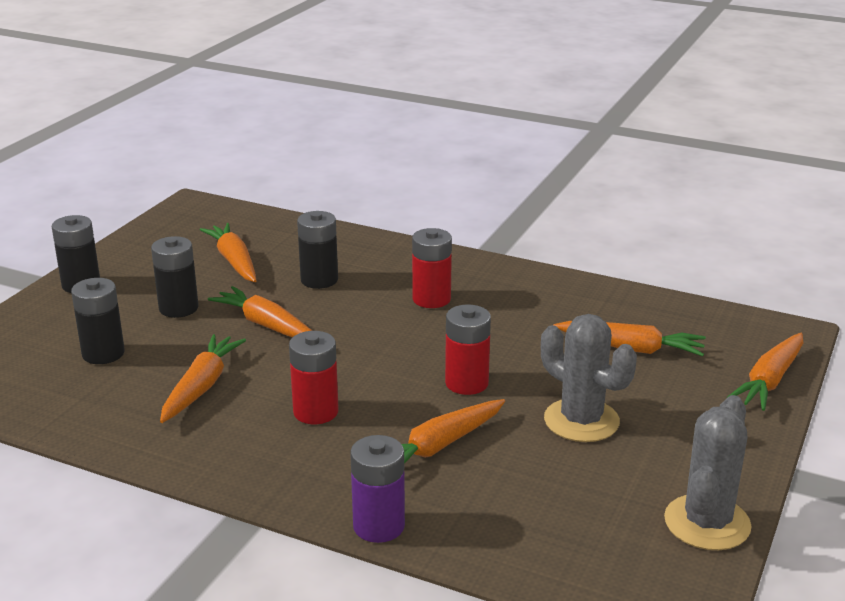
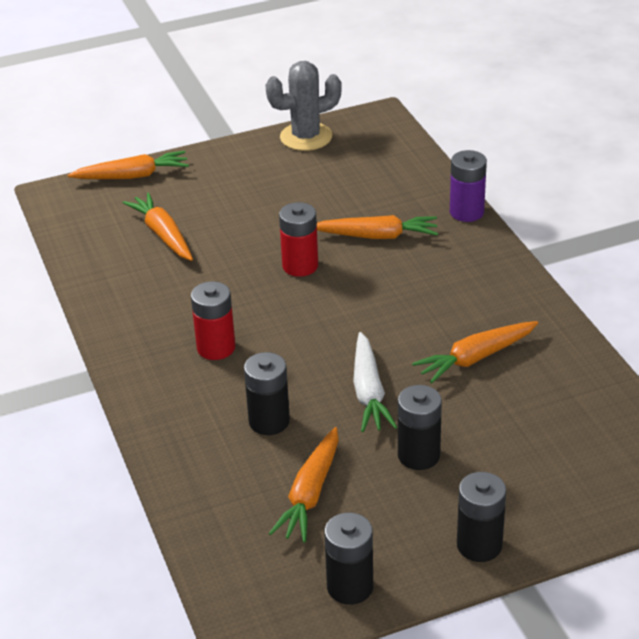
camera: 135 degrees left, 10 degrees up
black battery [71,278,125,364] -> black battery moved to [324,513,373,605]
orange carrot [208,286,312,337] -> white carrot [353,332,397,432]
red battery [289,331,339,424] -> none
grey cactus [541,314,637,442] -> none

